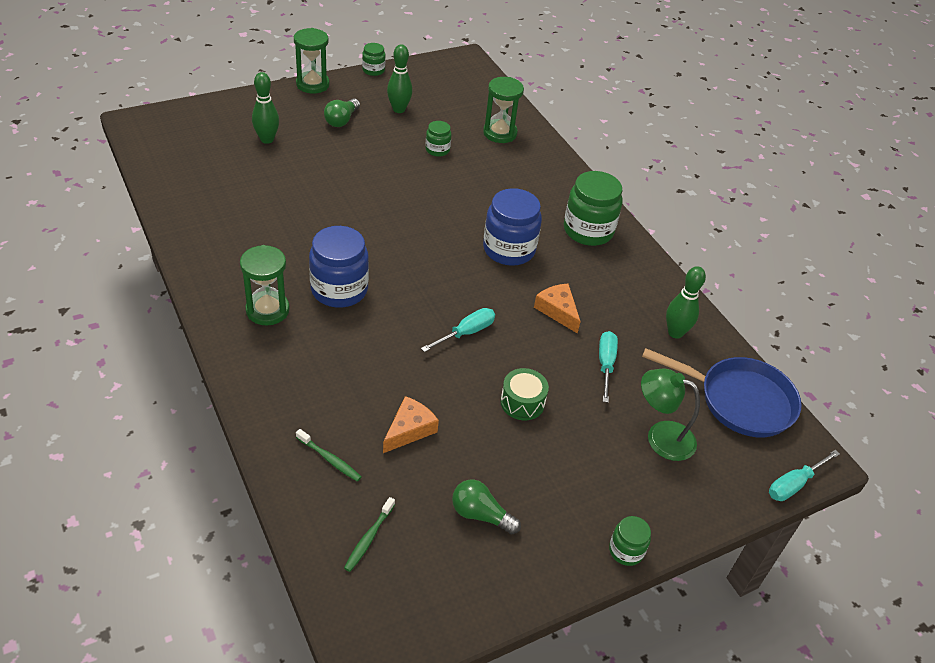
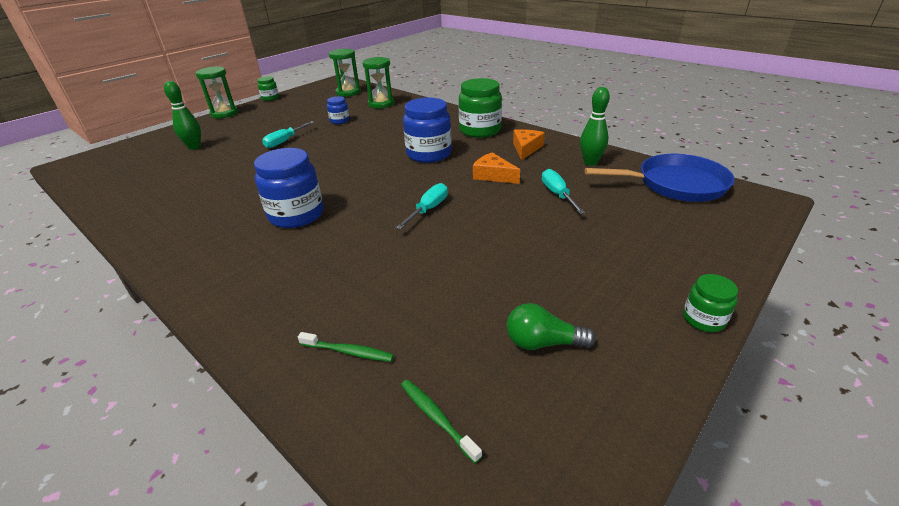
camera: 15 degrees left, 10 degrees down
green hourglass [240,245,290,325] -> green hourglass moved to [329,49,361,97]
green light bulb [324,98,360,127] -> none
green toothbrush [344,497,395,572] -> green toothbrush turned 135 degrees clockwise [401,379,482,463]
orange cheese [383,396,439,453] -> orange cheese moved to [513,129,545,161]
green bowling pin [387,44,412,113] -> none
green jar [426,121,452,157] -> blue jar [327,96,350,124]
green drum [501,368,549,420] -> none
green lamp [641,368,700,461] -> none
turquoise screwdriver [769,450,840,501] -> turquoise screwdriver moved to [262,121,314,148]

